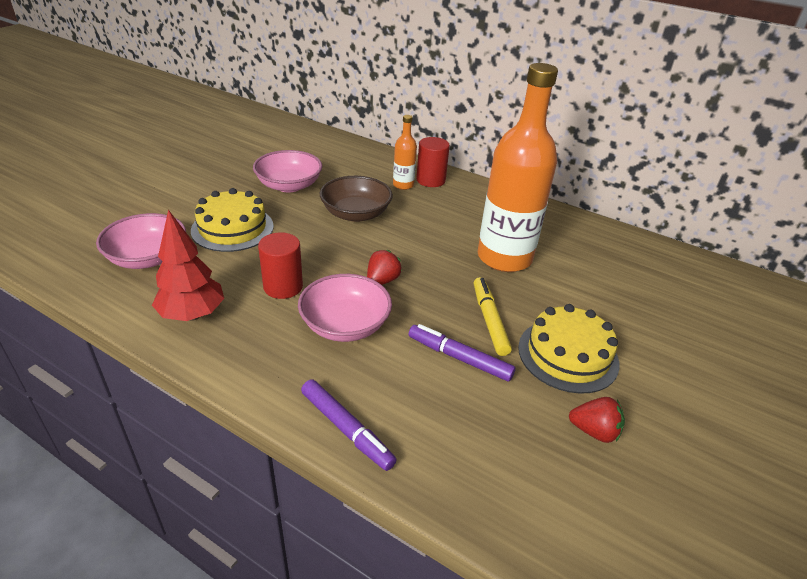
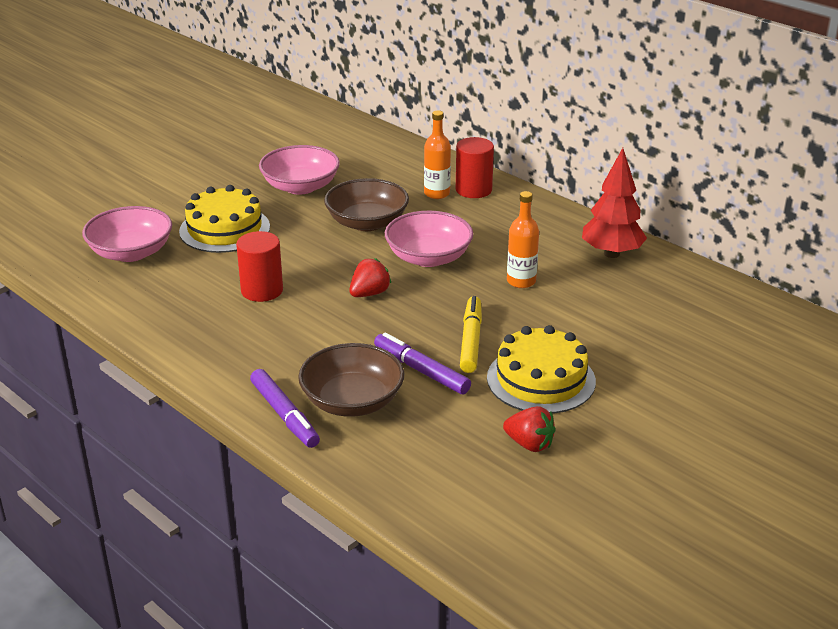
camera: 15 degrees right, 5 degrees down
red tree [152,210,224,321] -> red tree moved to [582,148,647,258]
pink bowl [298,274,392,342] -> pink bowl moved to [385,211,473,267]
orange bottle [478,63,558,272] -> orange bottle [507,191,539,288], size x0.45
none -> brown bowl [298,343,404,417]

